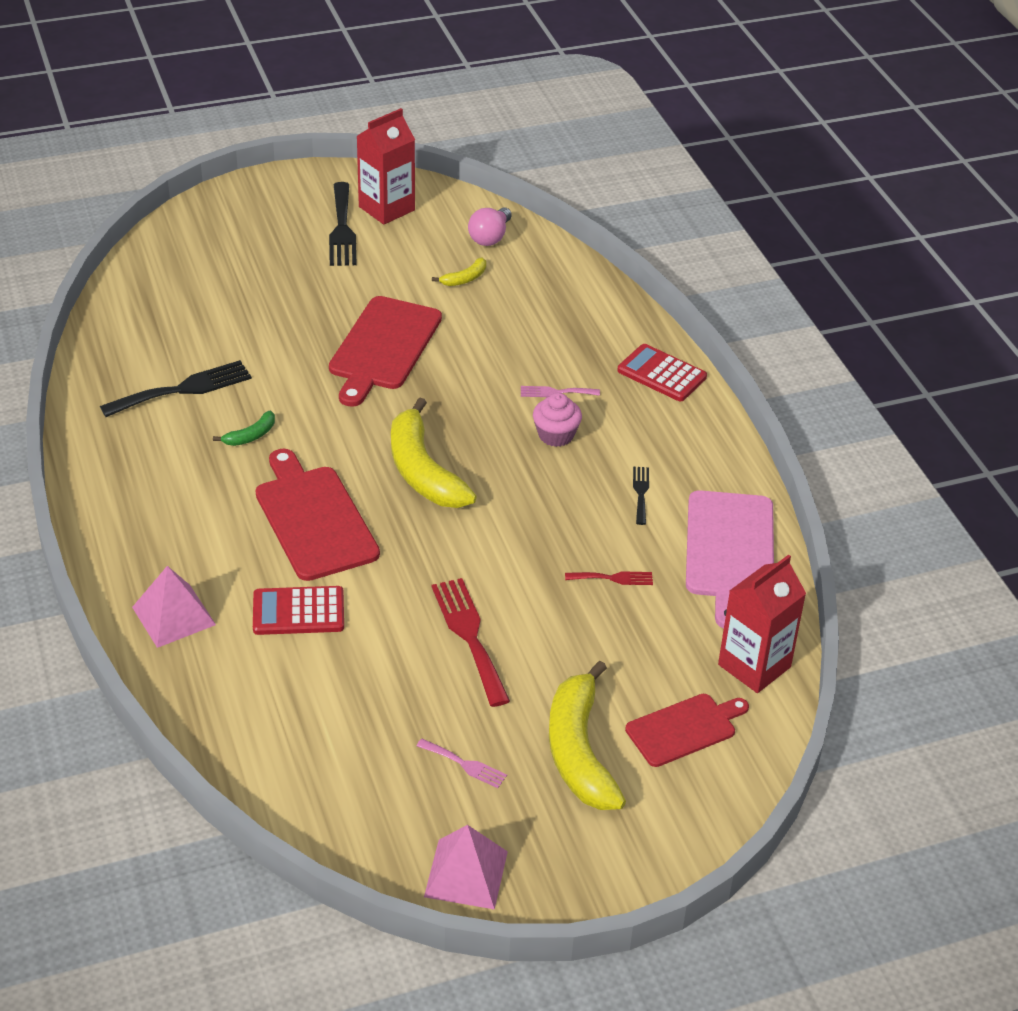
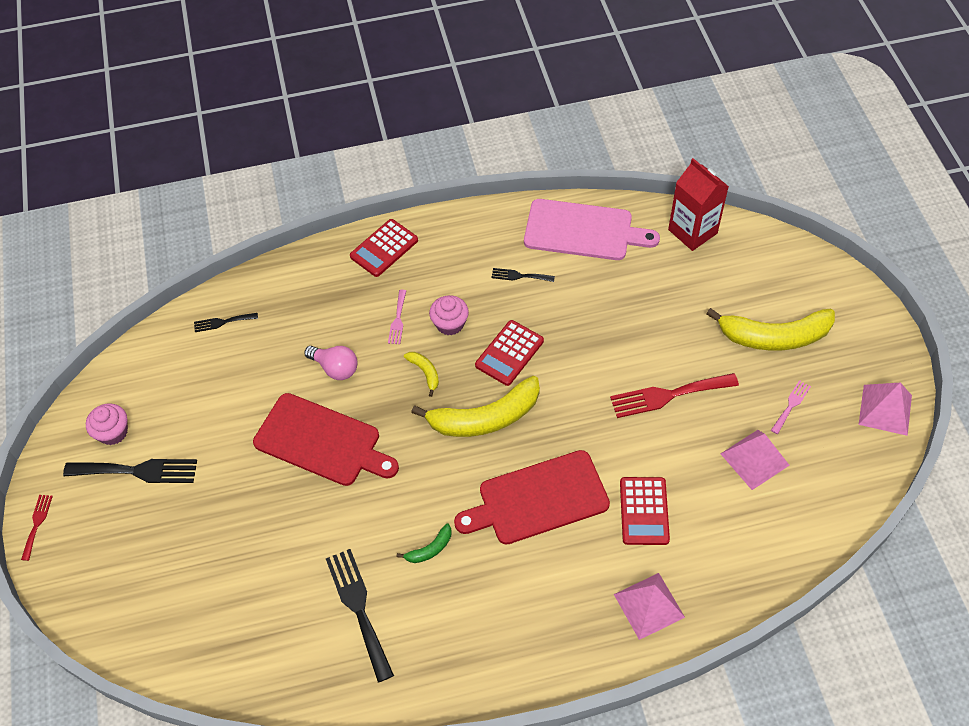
camera: 80 degrees left, 15 degrees up
green banana [213,411,275,446] -> green banana turned 90 degrees clockwise [397,523,452,563]
red carton [357,108,415,225] -> pink cupcake [86,403,128,445]
yellow banana [432,257,486,286] -> yellow banana moved to [404,352,439,397]
pink light bulb [468,207,512,246] -> pink light bulb moved to [304,346,357,380]
red fork [565,571,653,585] -> red fork moved to [21,495,53,561]
red cutting board [625,694,749,767] -> none
none -> black fork [194,313,258,332]
none -> red calculator [475,320,544,386]
none -> pink pyramid [721,430,790,490]

